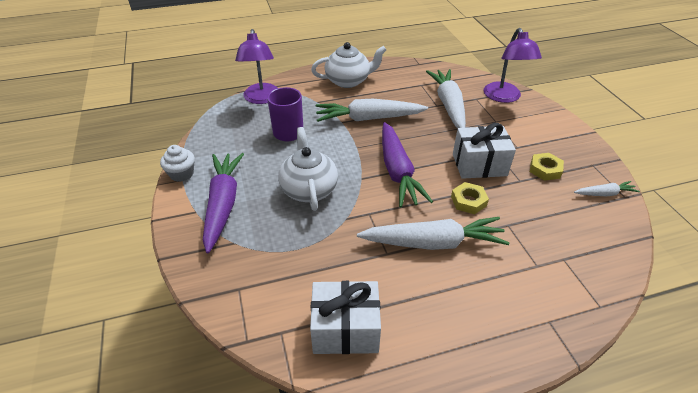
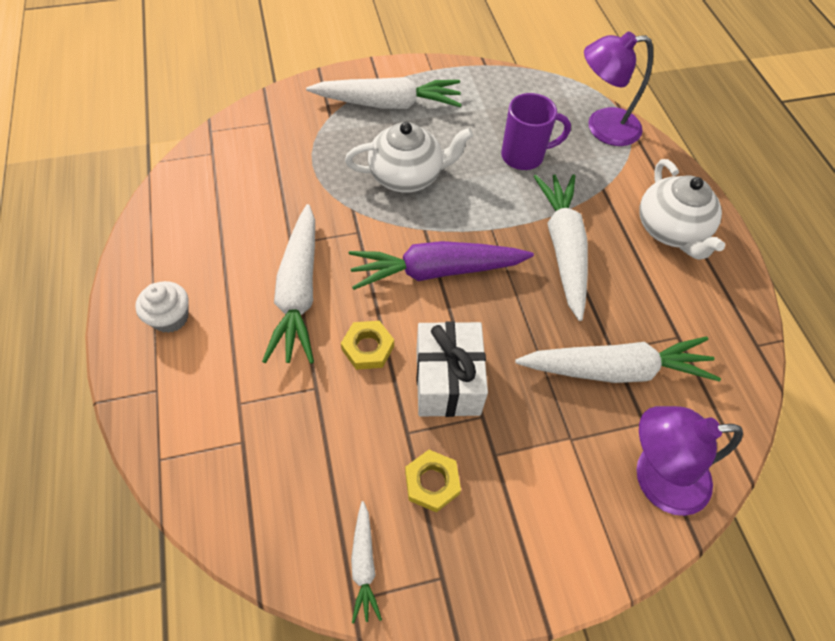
camera: 90 degrees right, 15 degrees up
white cupcake [160,145,195,182] -> white cupcake moved to [135,281,189,333]
purple carrot [203,153,244,253] -> white carrot [306,77,462,109]
white gift [310,281,381,354] -> none

